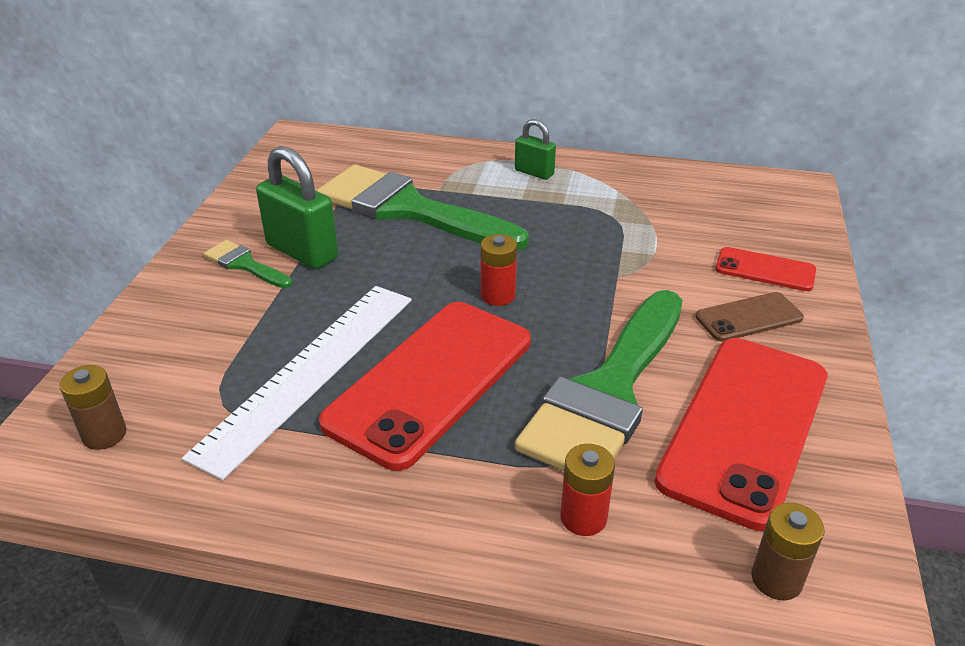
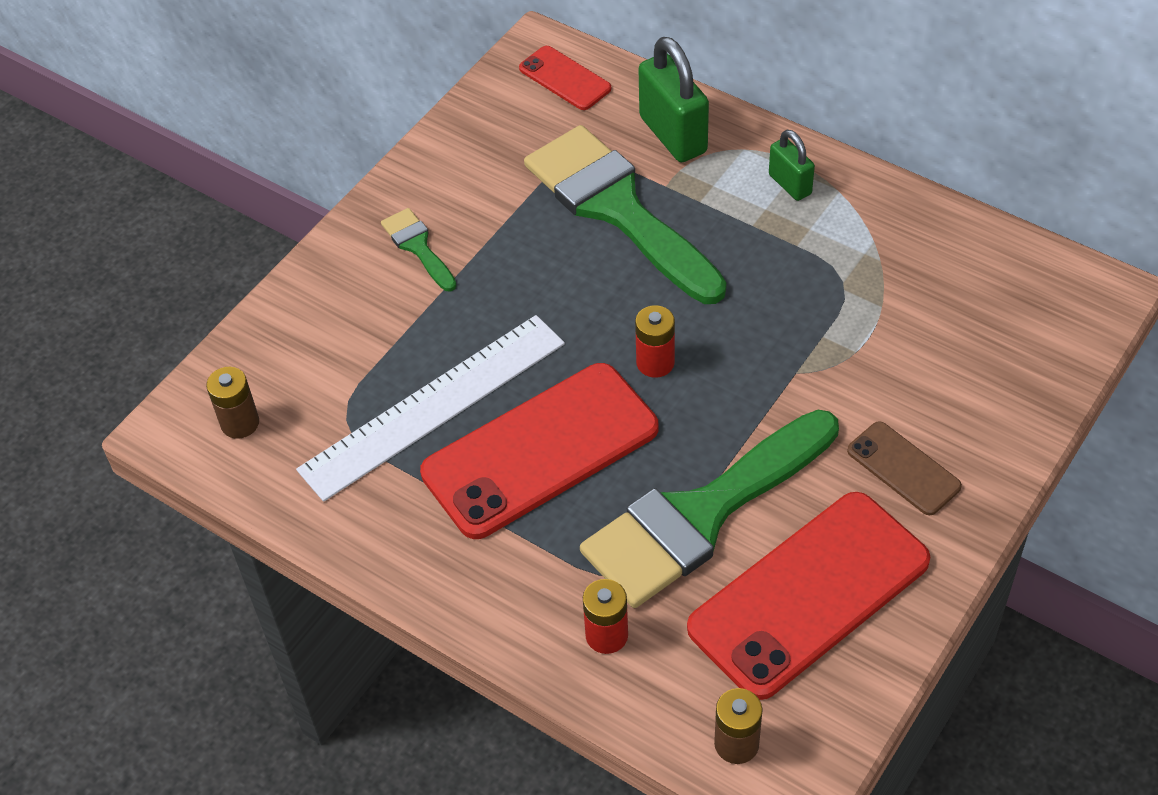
camera: 25 degrees right, 15 degrees up
green padlock [256,146,338,269] -> green padlock moved to [639,37,709,162]
brown phone [696,292,804,341] -> brown phone turned 45 degrees clockwise [847,422,962,515]
red phone [715,247,816,291] -> red phone moved to [519,46,611,110]

